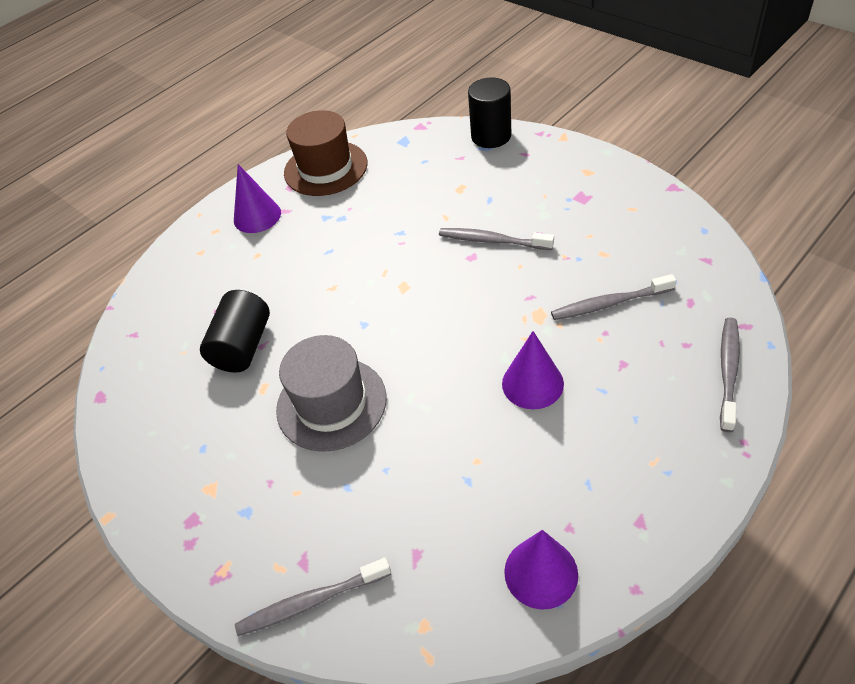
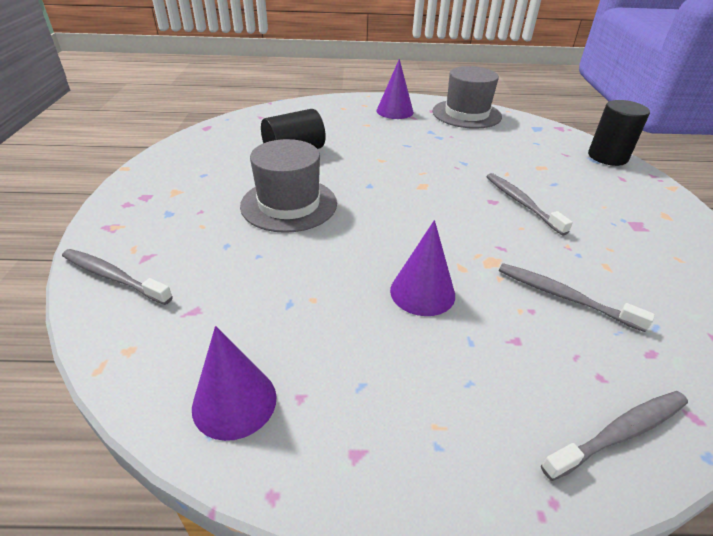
camera: 40 degrees right, 10 degrees down
brown hat [284,110,368,196] -> grey hat [432,66,502,129]

